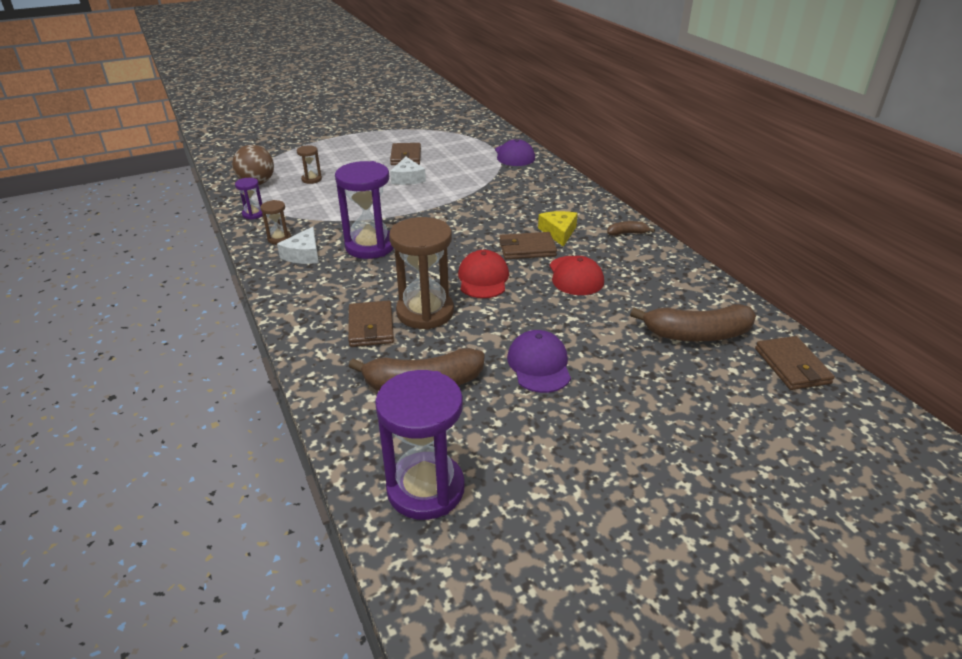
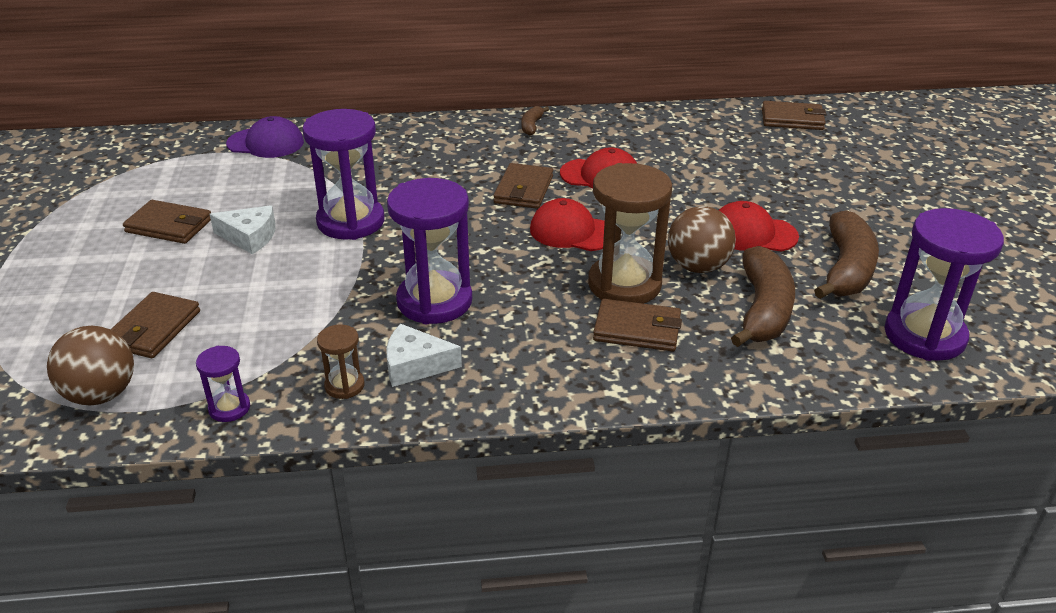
camera: 70 degrees left, 0 degrees up
white cheese [277,227,319,264] -> white cheese turned 150 degrees clockwise [386,324,462,387]
brown hourglass [297,145,322,184] -> brown wallet [110,292,200,358]
purple cap [507,330,571,393] -> red cap [718,201,799,252]
yellow cheese [538,211,578,247] -> none
brown banana [630,304,756,341] -> brown banana moved to [814,210,879,299]
none -> purple hourglass [303,109,384,240]
none -> brown ball [668,206,736,273]

